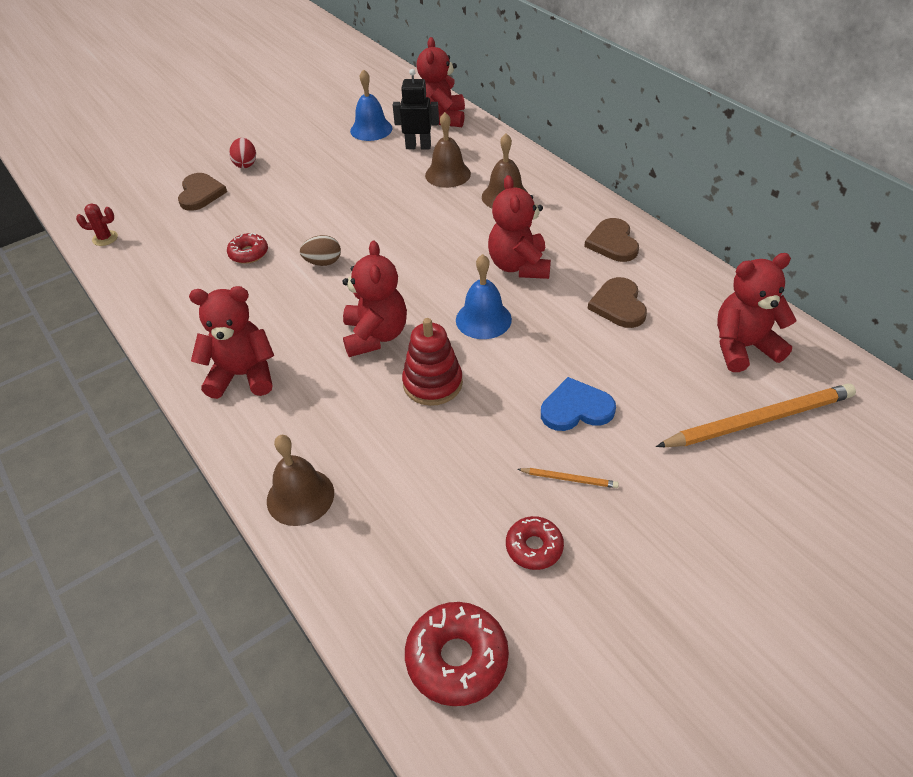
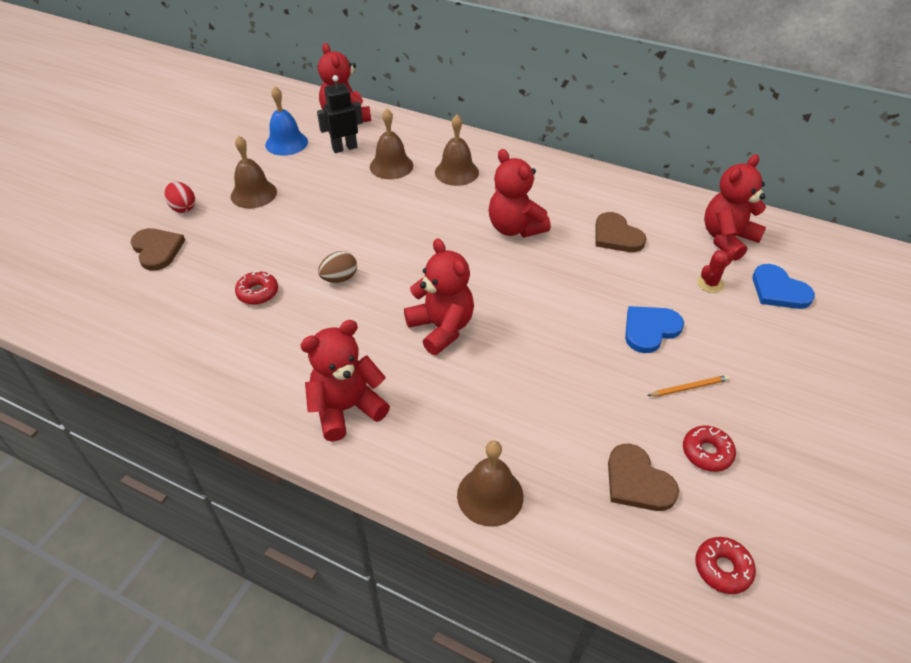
camera: 30 degrees left, 0 degrees up
red cactus [76,204,118,246] -> red cactus moved to [697,249,735,293]
red stacking toy [402,318,463,406] -> none
red donut [405,602,509,706] -> red donut [695,537,756,594], size x0.62
blue bell [456,254,512,339] -> none
brown heart [584,218,639,262] -> brown heart moved to [608,444,679,511]
orange pencil [656,384,856,447] -> blue heart [753,264,815,309]
none -> brown bell [231,136,277,209]

